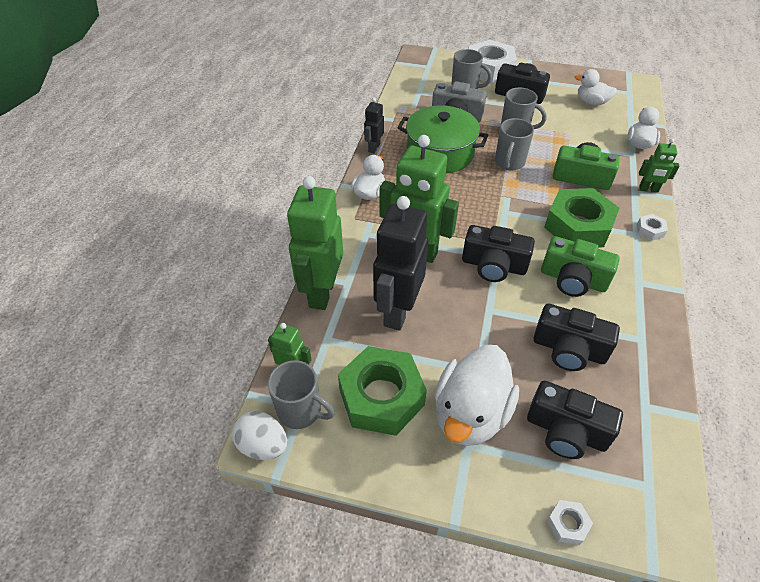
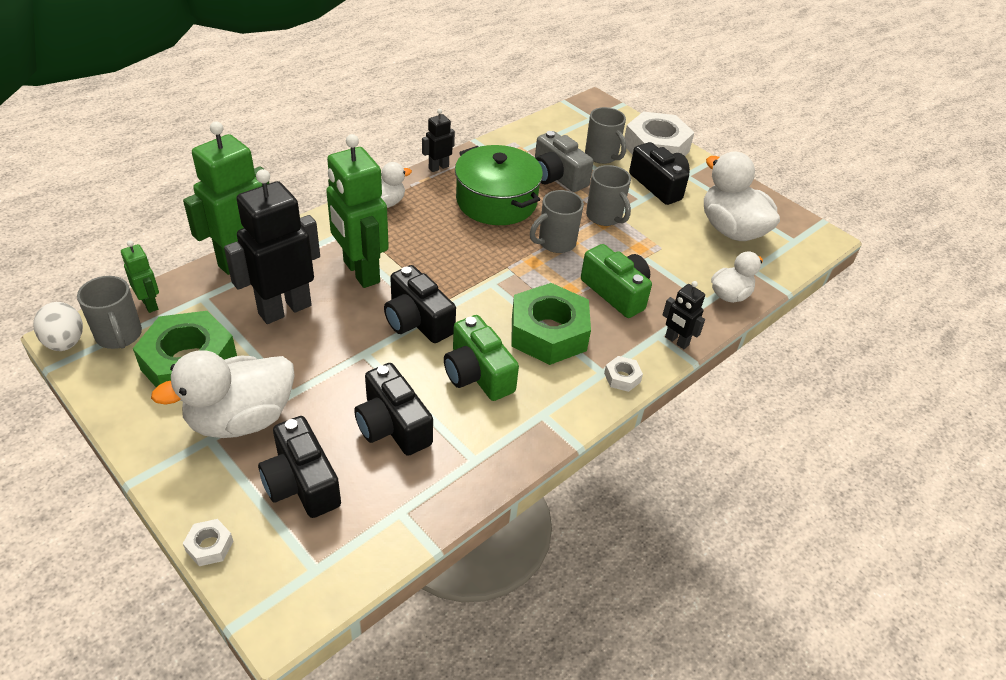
camera: 30 degrees right, 5 degrees down
white duck [575,69,617,105] -> white duck [704,152,780,241], size x1.75
green robot [639,138,679,193] -> black robot [662,281,705,349]

